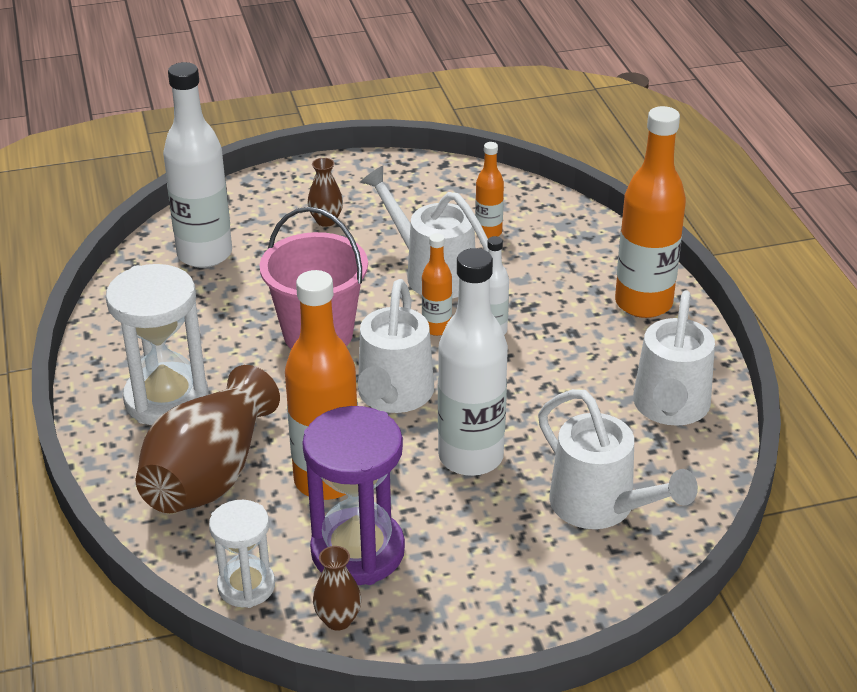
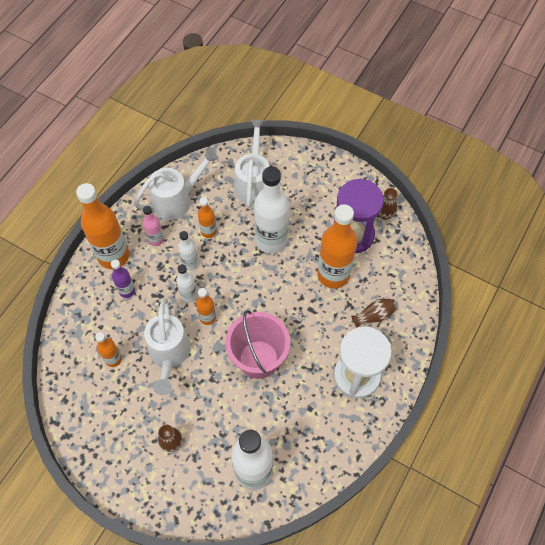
camera: 135 degrees left, 25 degrees up
brown vase [136,365,280,513] -> brown vase [351,299,396,328], size x0.44
white hourglass [209,500,275,608] -> none
white watering can [358,279,434,413] -> none
none -> purple bottle [111,260,135,298]
none -> pink bottle [143,206,164,246]
none -> white bottle [178,231,198,271]
none -> orange bottle [198,197,217,238]

